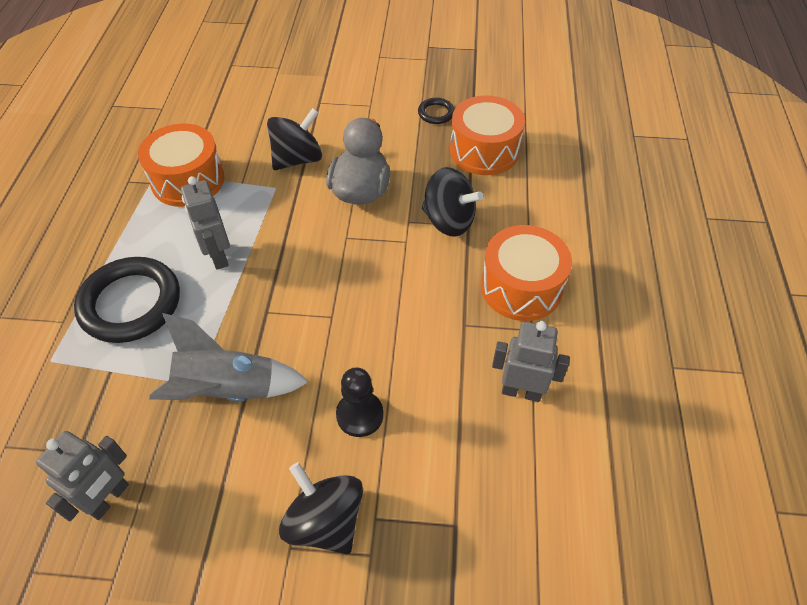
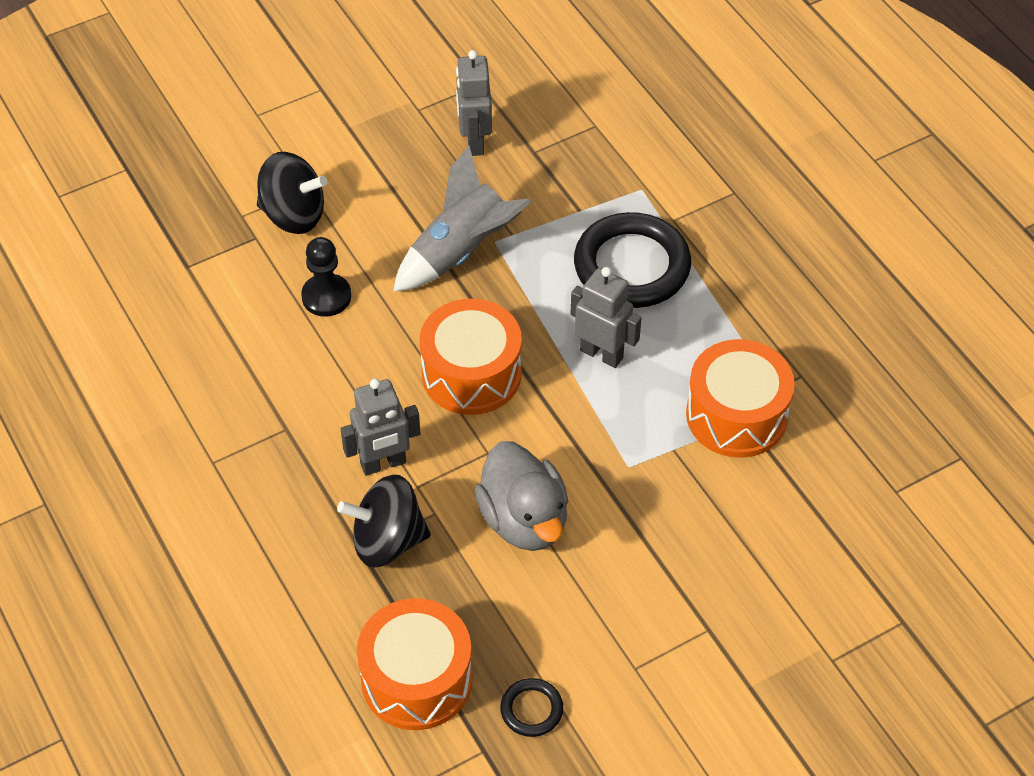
camera: 145 degrees right, 0 degrees up
black spinning top [267,108,322,170] -> none
orange drum [481,225,572,321] -> orange drum moved to [420,298,522,415]
grey robot [492,321,570,402] -> grey robot moved to [341,379,420,476]

